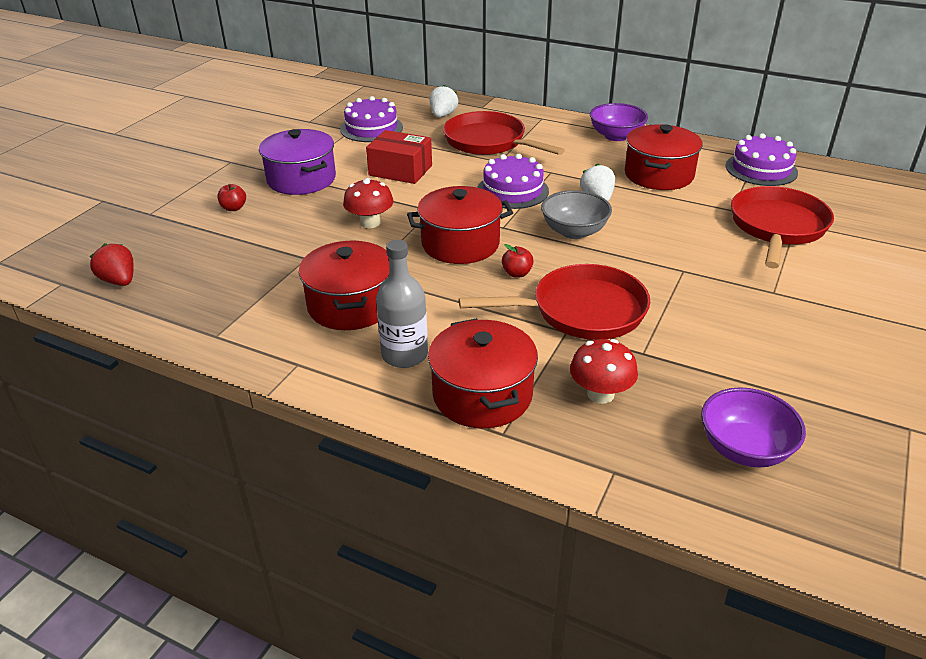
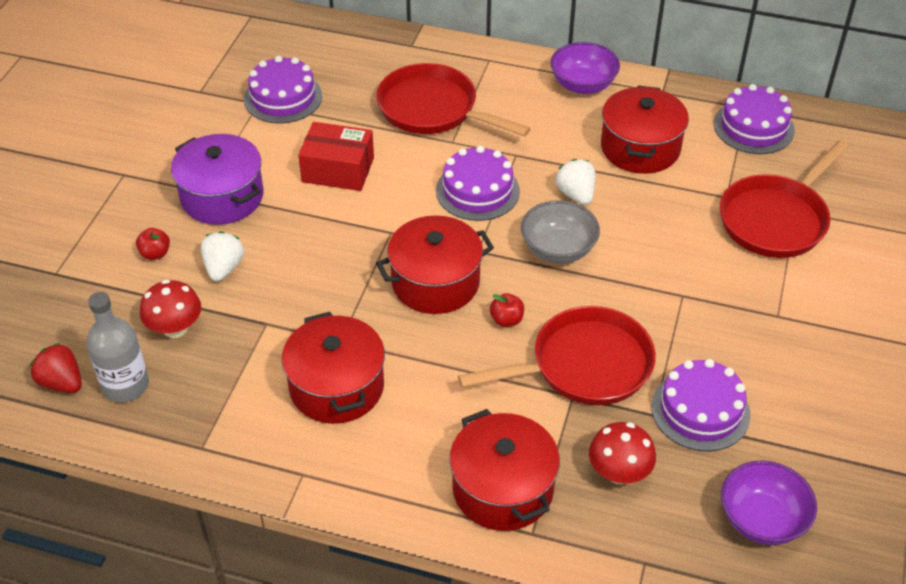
camera: 10 degrees left, 10 degrees up
red mushroom [343,178,394,228] -> red mushroom moved to [140,280,201,338]
grey bottle [376,239,428,368] -> grey bottle moved to [87,292,149,402]
white strawberry [430,85,458,117] -> white strawberry moved to [201,231,244,281]
red pan [731,186,834,269] -> red pan turned 150 degrees counterclockwise [720,140,849,258]
none -> purple cake [652,359,751,451]

